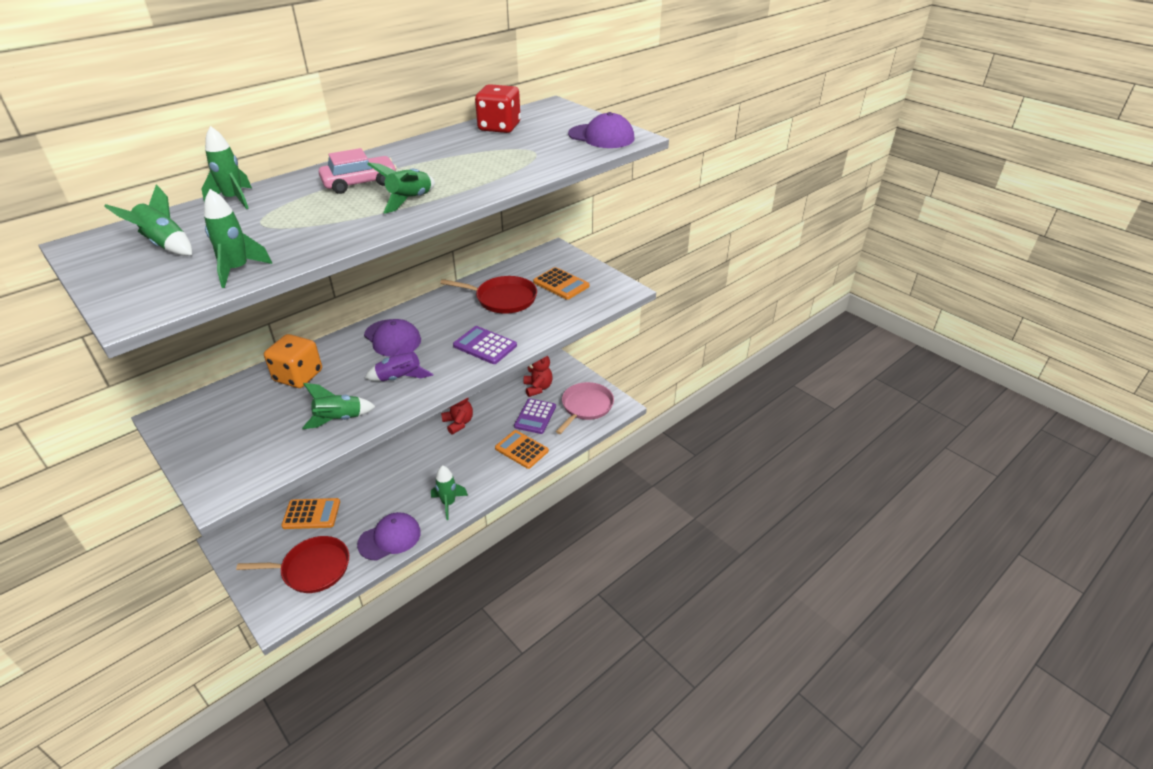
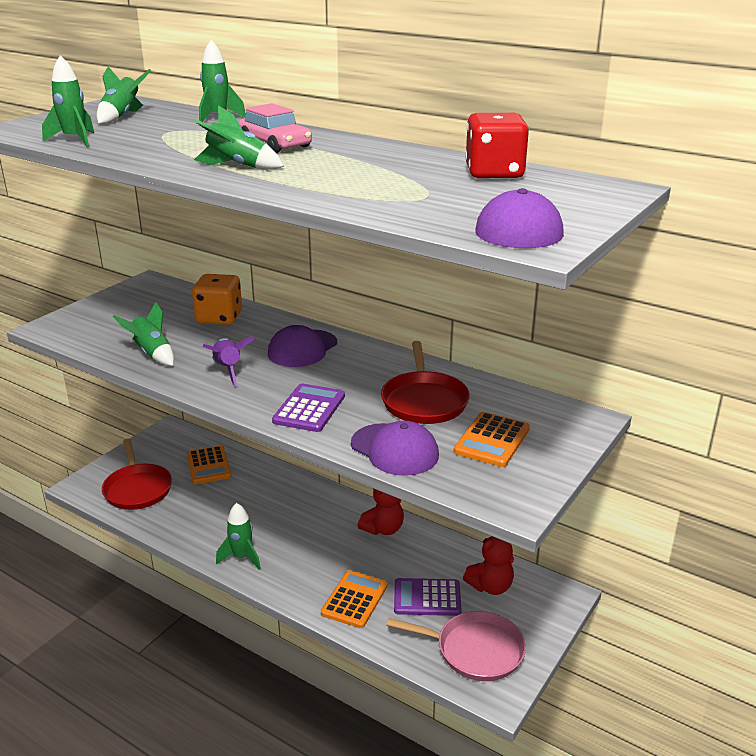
camera: 75 degrees right, 10 degrees down
purple cap [357,512,421,560] -> purple cap moved to [351,421,439,476]

